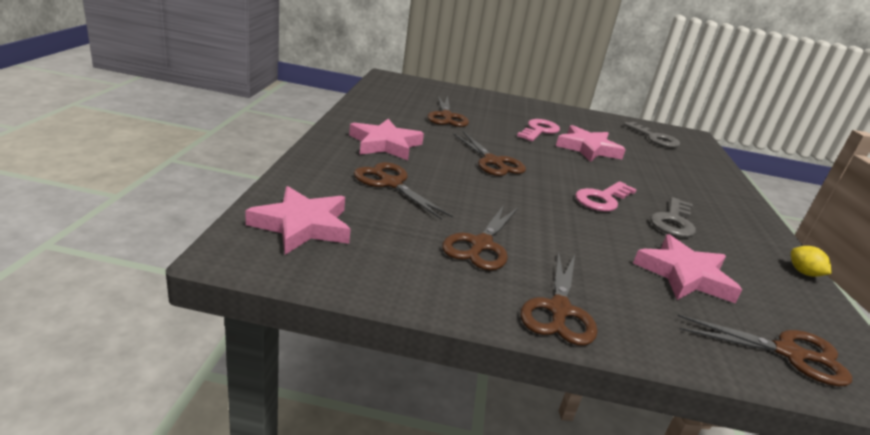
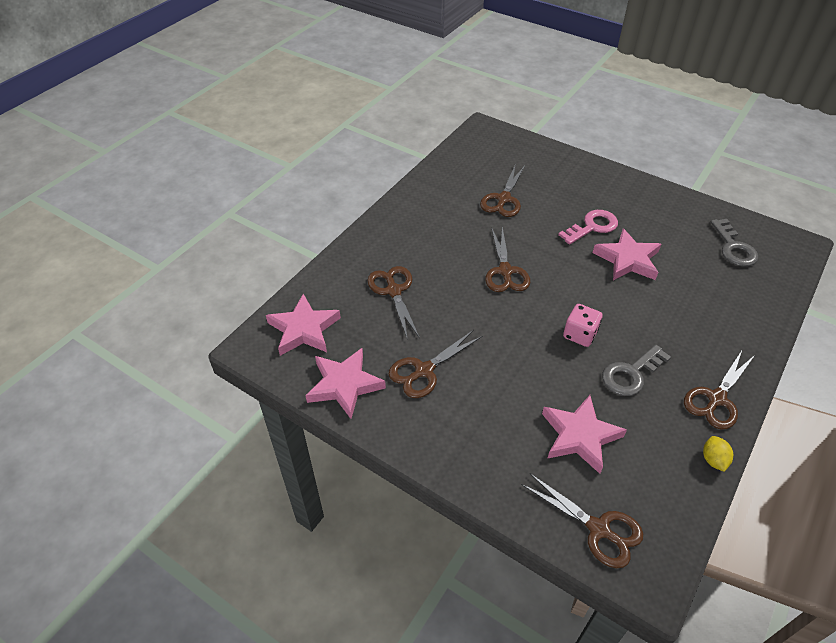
camera: 30 degrees right, 20 degrees up
pink star [349,119,424,160] -> pink star moved to [305,348,386,419]
brown scissors [521,251,598,346] -> brown scissors moved to [684,351,755,430]
pink key [575,181,637,211] -> pink dice [563,304,603,347]

